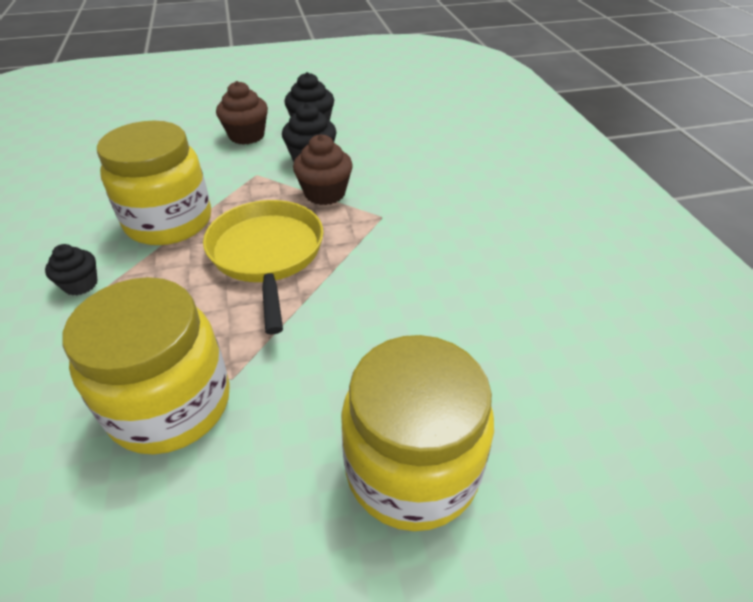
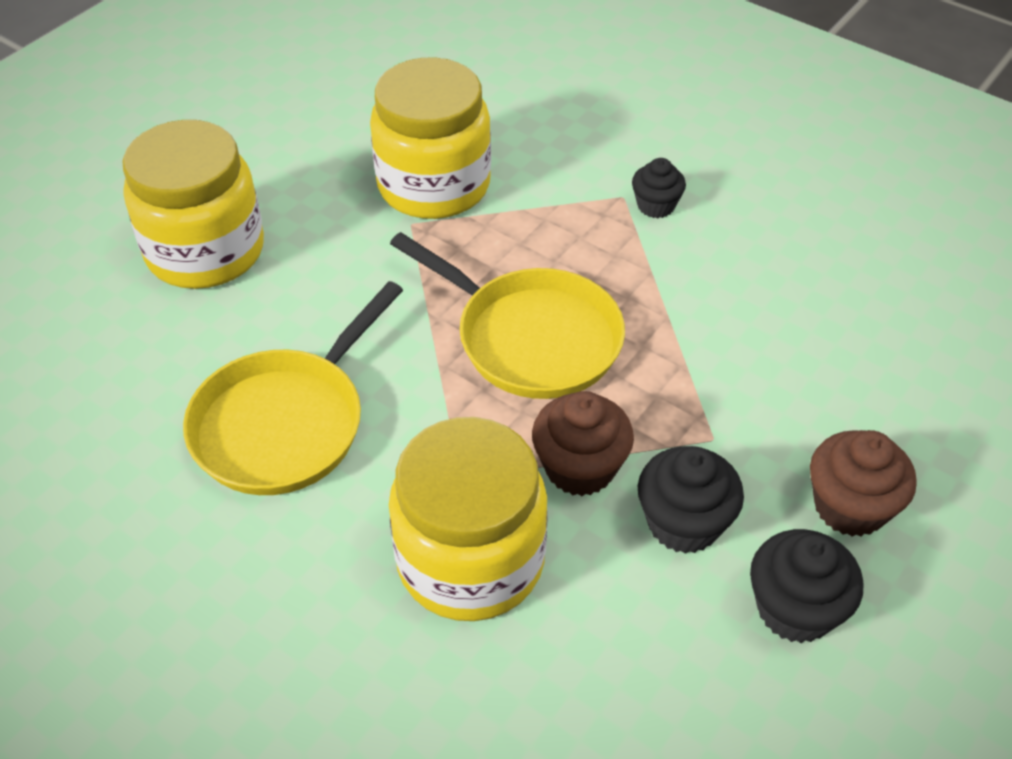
camera: 140 degrees right, 5 degrees up
yellow jar [97,121,211,245] -> yellow jar moved to [389,417,548,621]
none -> yellow pan [183,281,403,495]

